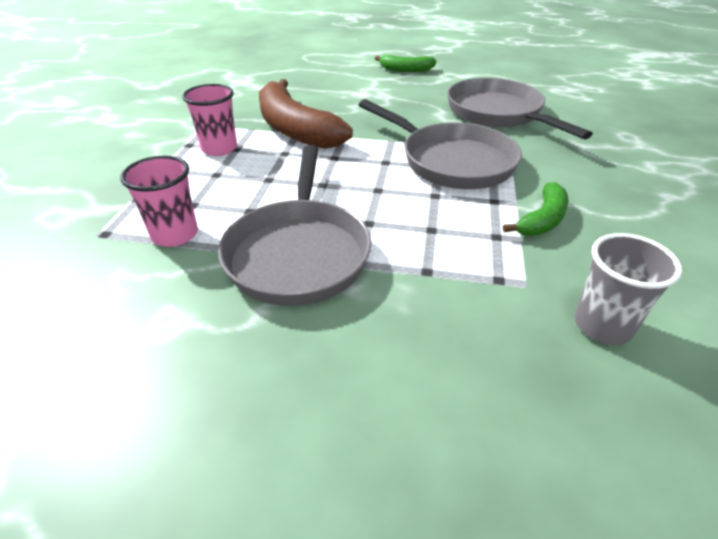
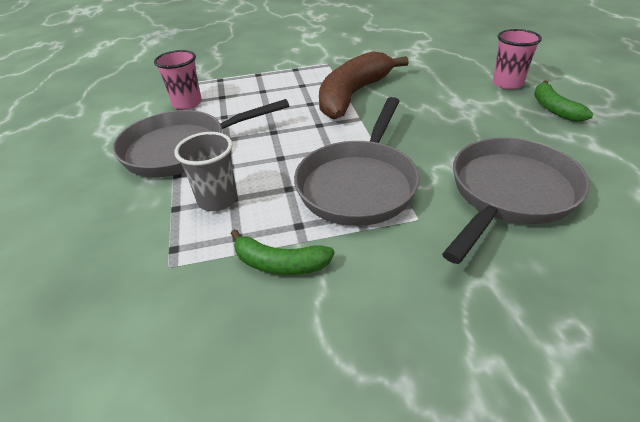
camera: 70 degrees right, 0 degrees up
pink cup [182,84,237,156] -> pink cup moved to [493,29,542,89]
grey cup [574,233,682,345] -> grey cup moved to [174,132,237,211]

